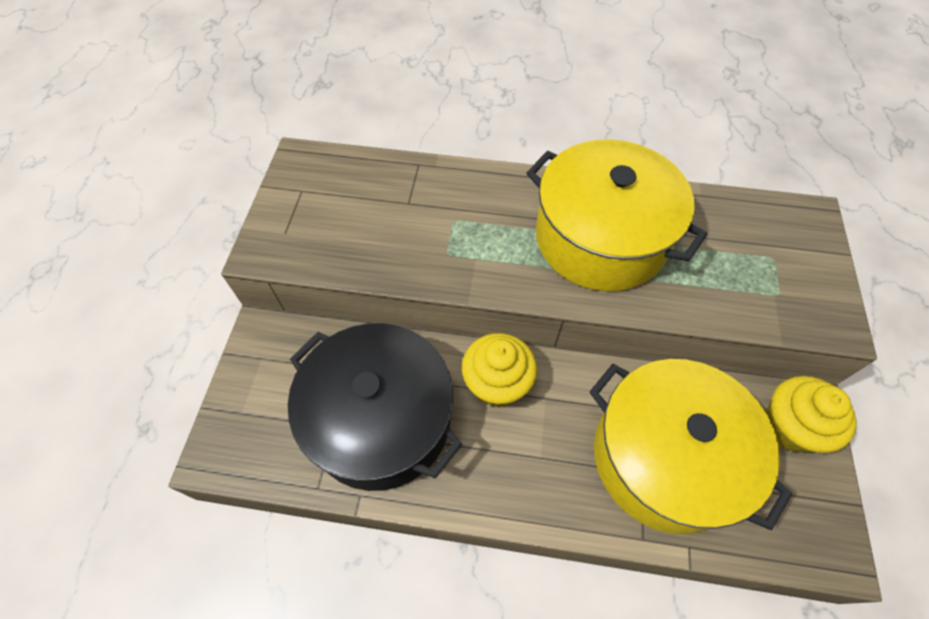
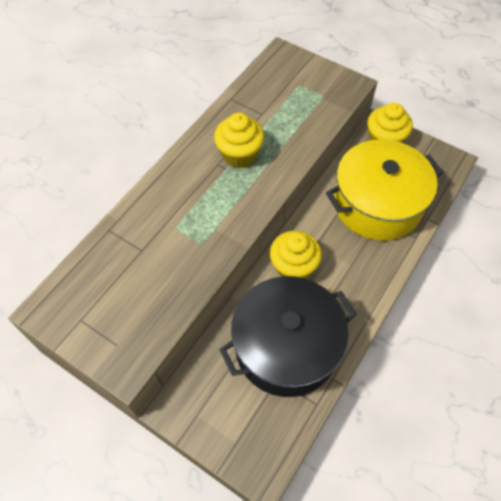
camera: 65 degrees left, 0 degrees up
yellow pot [526,139,707,291] -> yellow cupcake [214,113,264,168]

